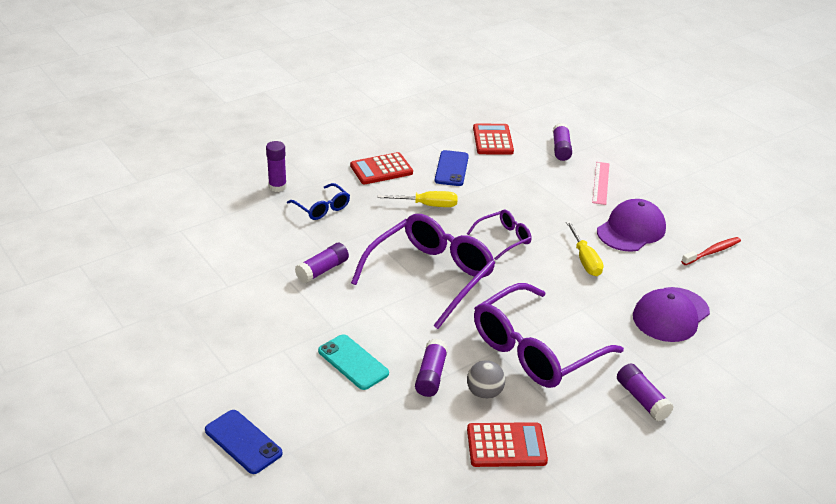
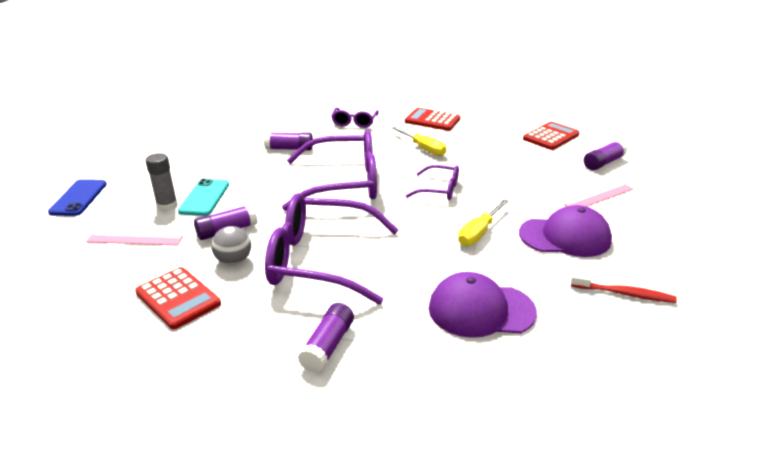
camera: 50 degrees right, 5 degrees down
purple glue stick [266,141,287,192] -> none
blue glasses [287,183,350,220] -> purple glasses [331,108,379,128]
blue phone [435,150,469,186] -> none
none -> pink ruler [86,232,183,246]
none -> grey glue stick [145,153,178,211]

